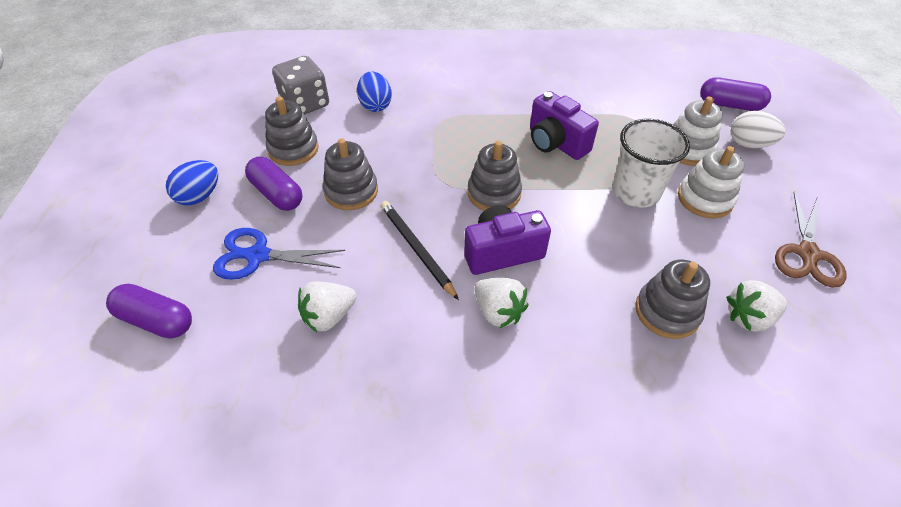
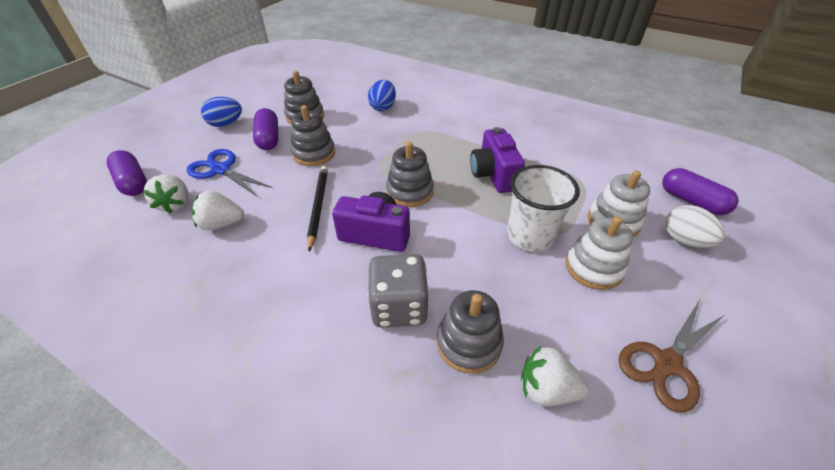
camera: 30 degrees right, 5 degrees down
grey dice [272,56,329,115] -> grey dice moved to [368,254,429,328]
white strawberry [475,278,529,328] -> white strawberry moved to [143,175,189,213]

